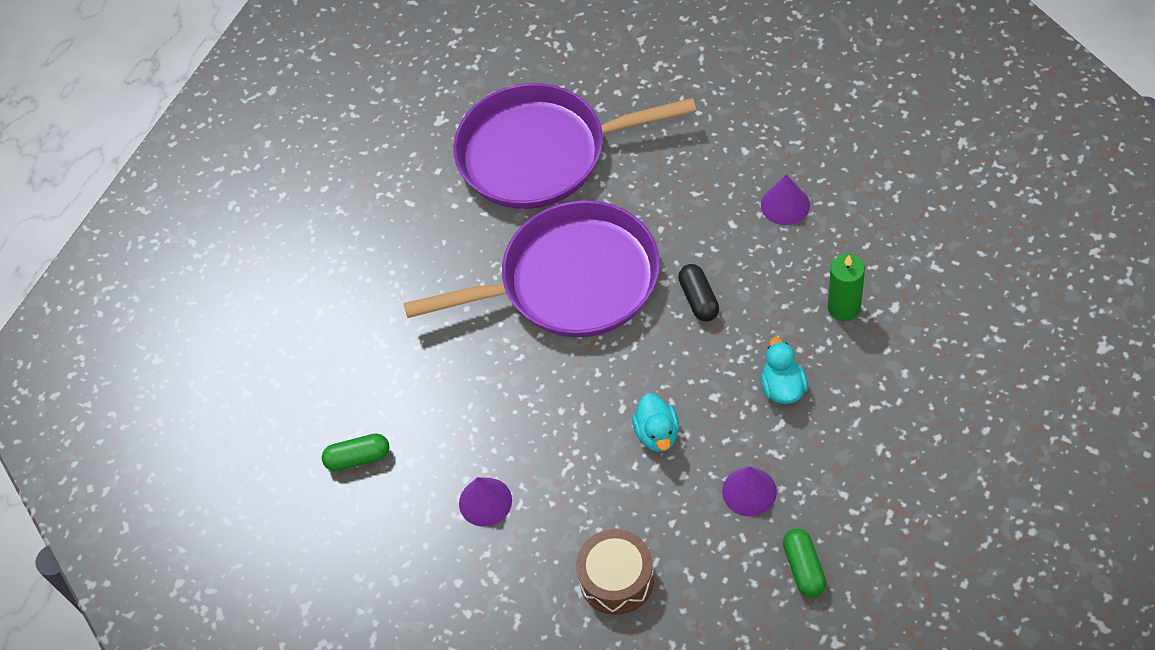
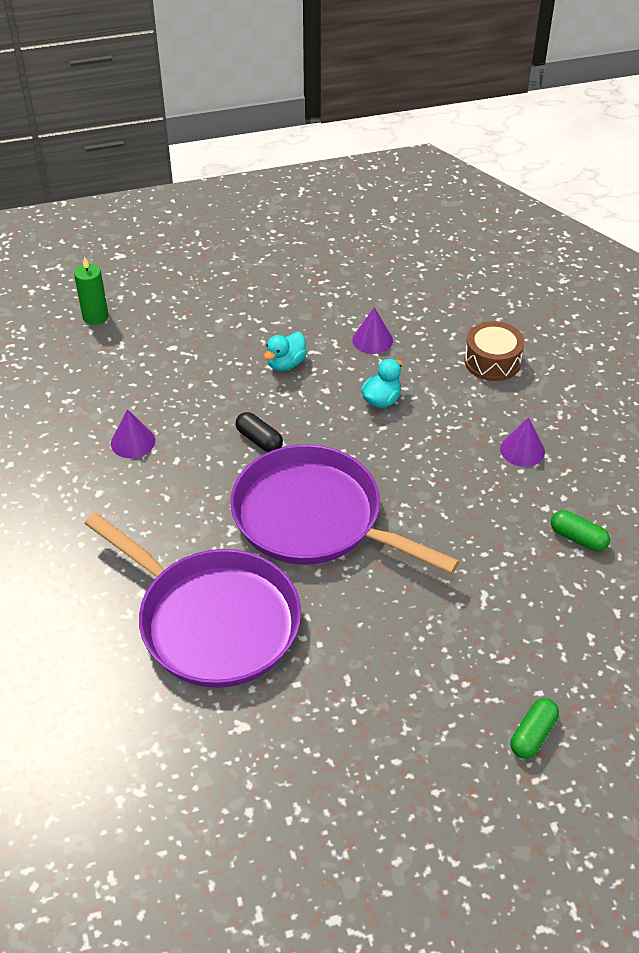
camera: 140 degrees left, 10 degrees down
black capsule [678,264,719,321] -> black capsule turned 75 degrees counterclockwise [236,412,283,452]
green capsule [783,529,826,597] -> green capsule moved to [511,698,559,759]
green candle [828,254,865,321] -> green candle moved to [74,256,108,325]

